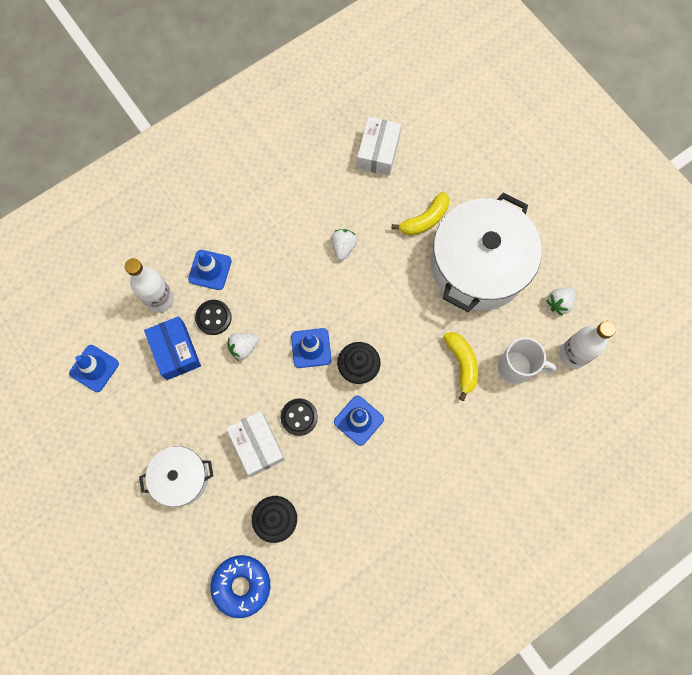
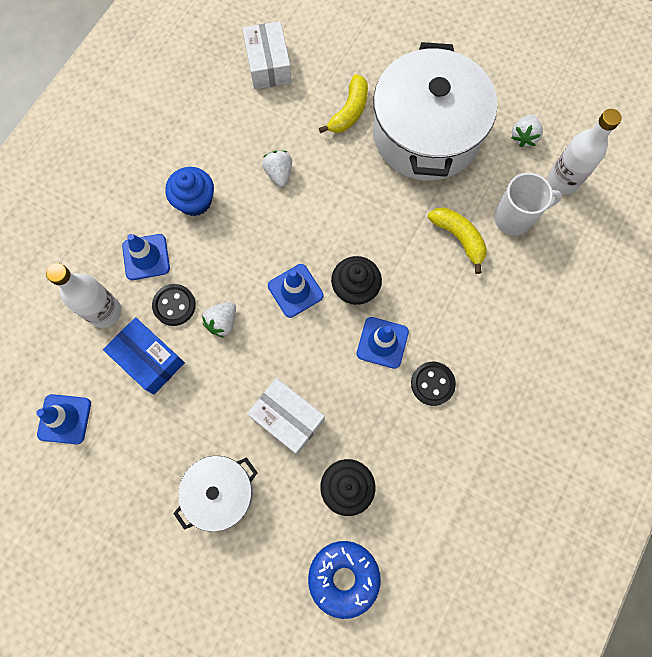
camera: 25 degrees left, 0 degrees up
black button [281,398,318,436] -> black button moved to [411,362,456,406]
none -> blue cupcake [165,167,214,216]

